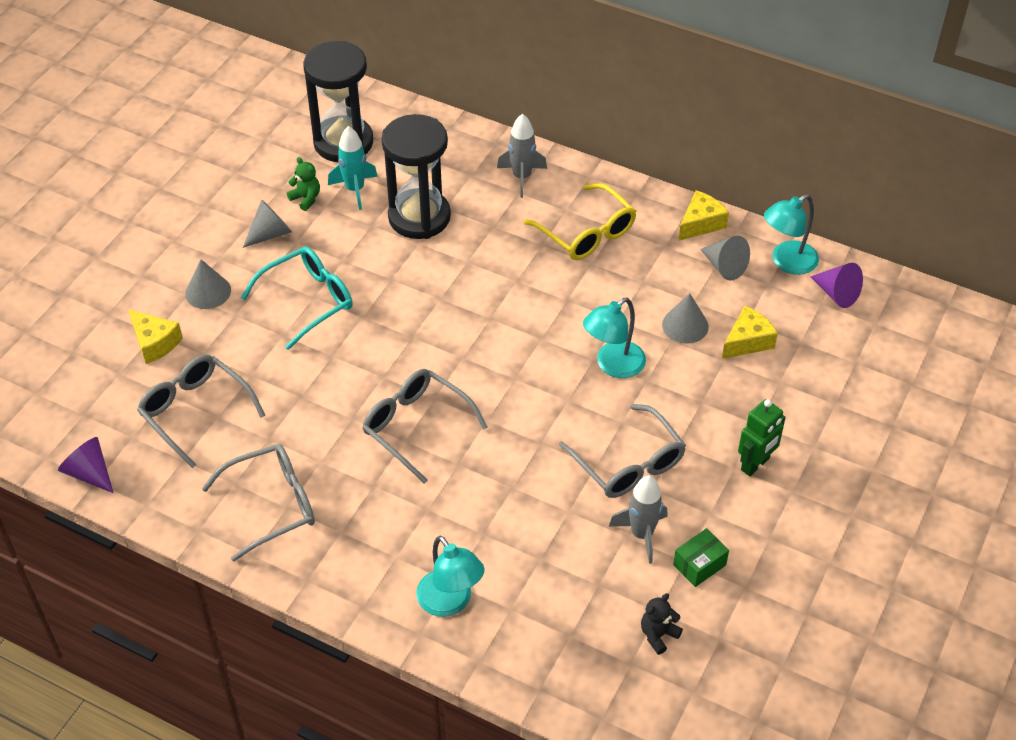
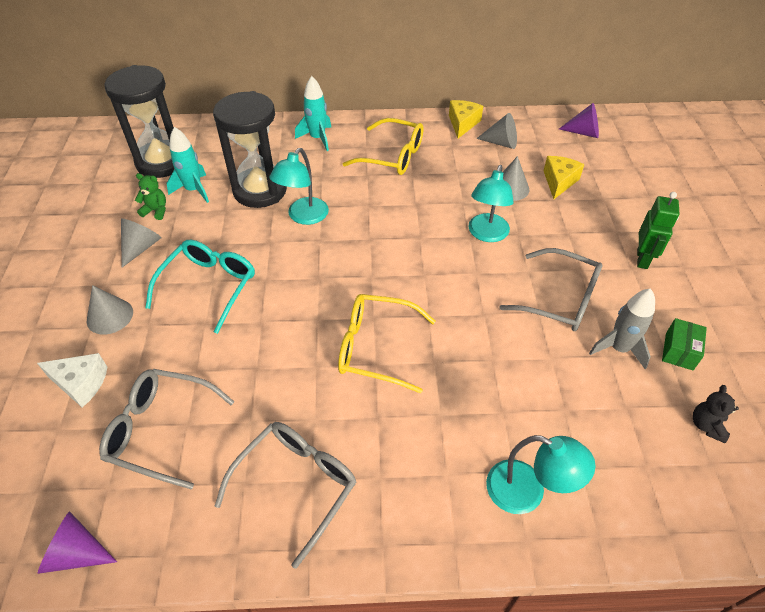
camera: 30 degrees left, 0 degrees up
yellow cheese [128,309,183,364] -> white cheese [37,353,107,408]
grey glasses [362,369,488,484] -> yellow glasses [338,294,436,393]
grey rocket [497,114,547,198] -> turquoise rocket [295,76,331,151]
turquoise lamp [764,194,819,275] -> turquoise lamp moved to [269,148,329,225]

